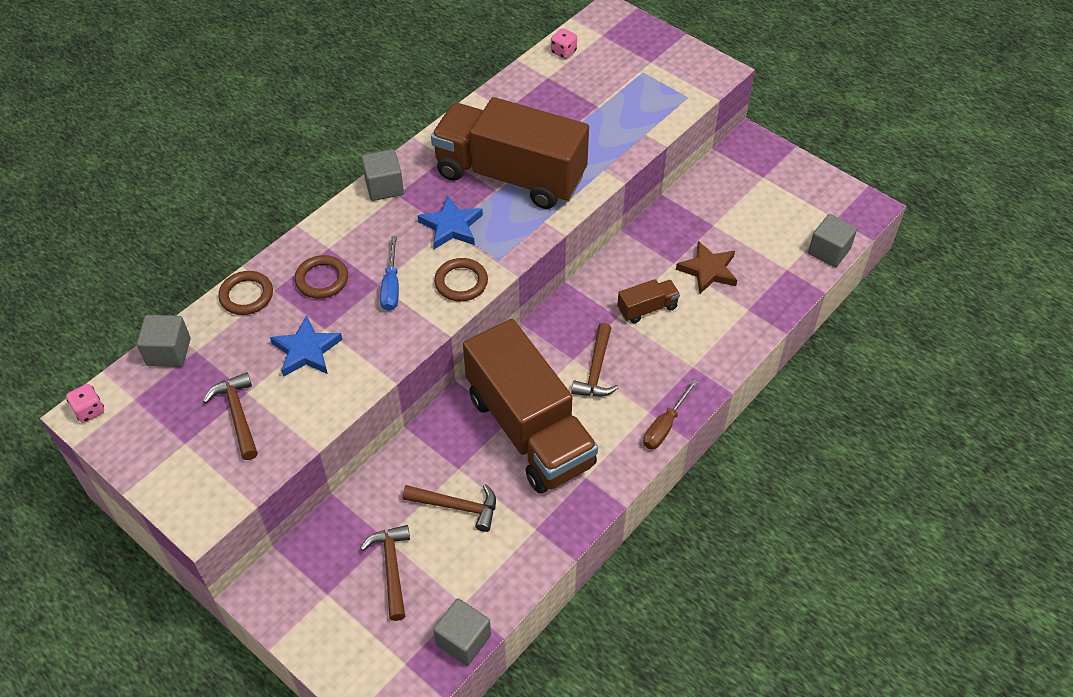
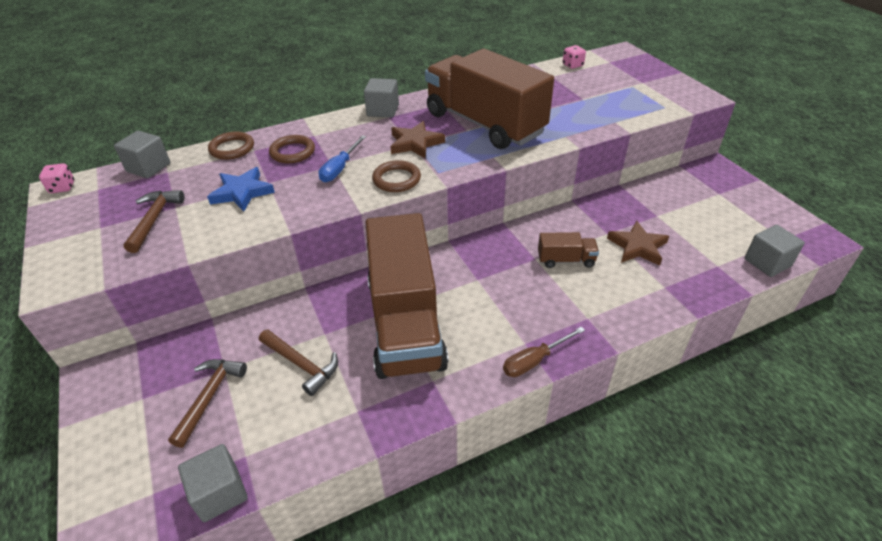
camera: 25 degrees right, 10 degrees down
blue star [417,195,483,249] -> brown star [390,121,445,158]
brown hammer [571,323,619,397] -> none

